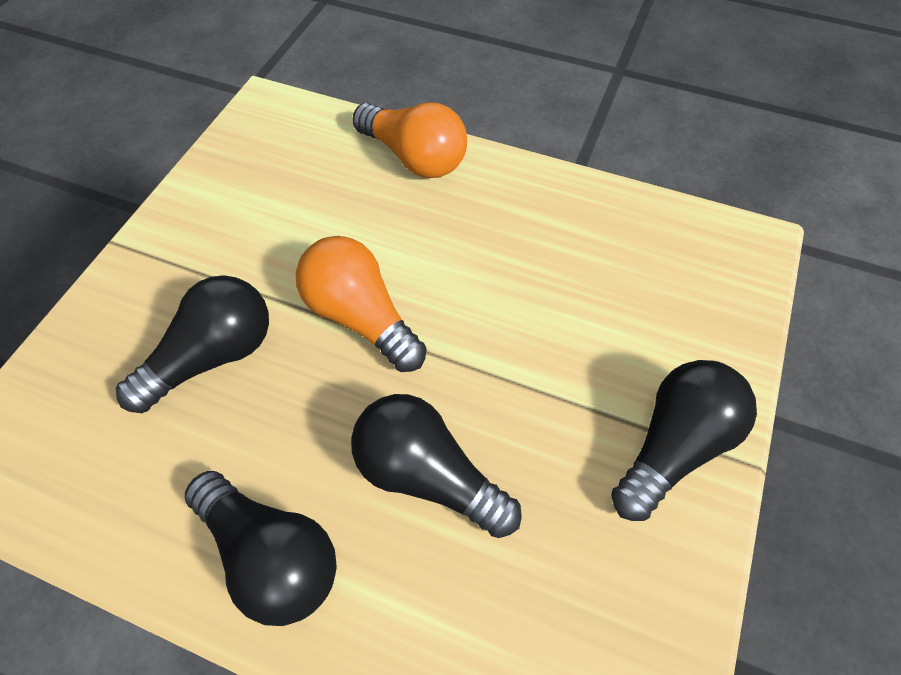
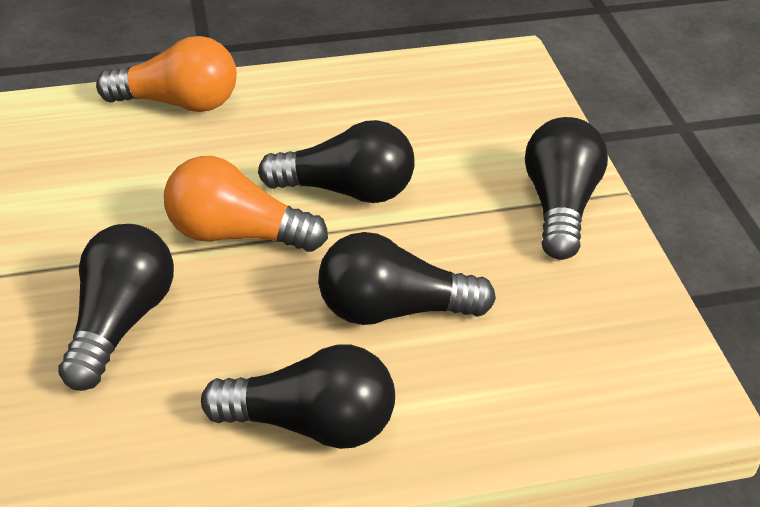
camera: 35 degrees left, 15 degrees down
none -> black light bulb [258,120,415,203]

